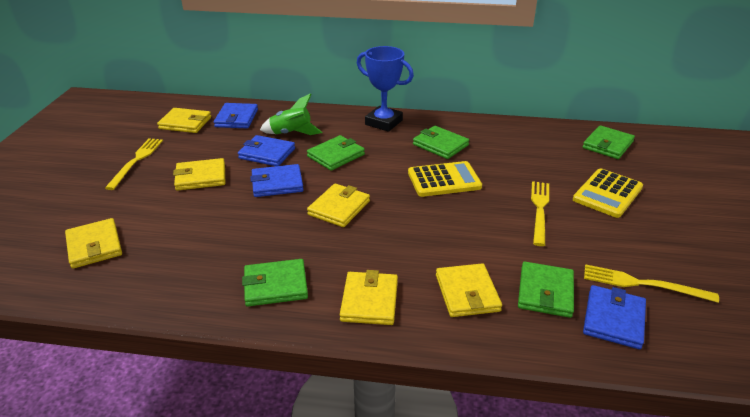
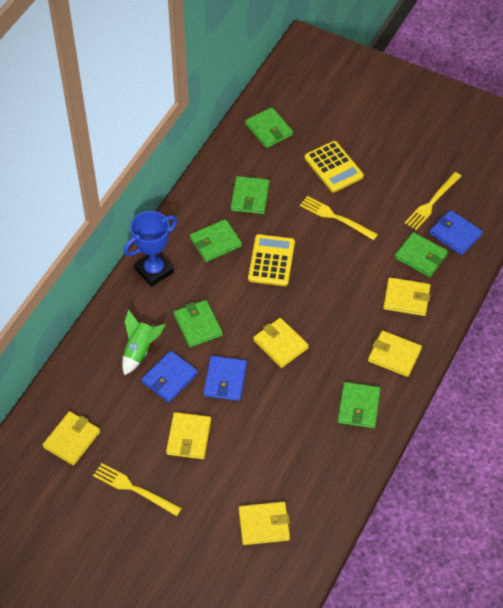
camera: 70 degrees left, 20 degrees up
blue wallet [214,103,258,128] -> none
none -> green wallet [231,176,270,214]

